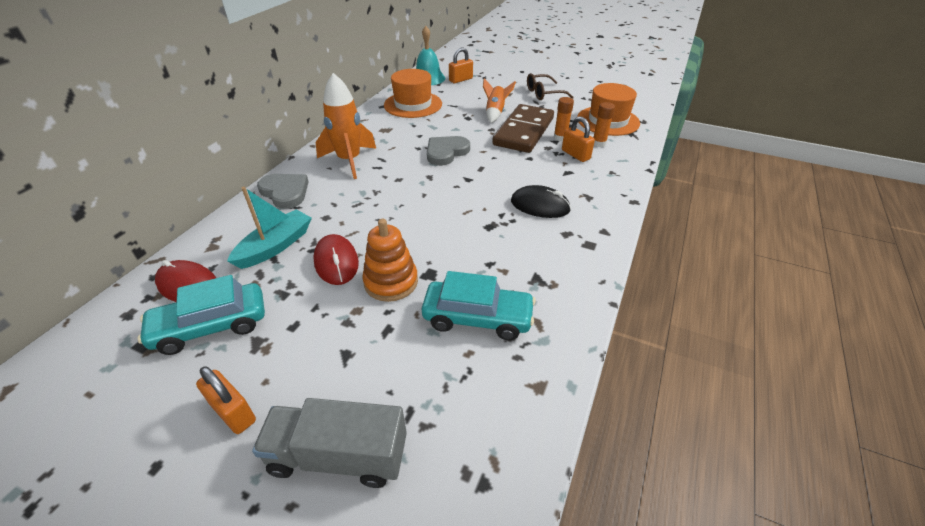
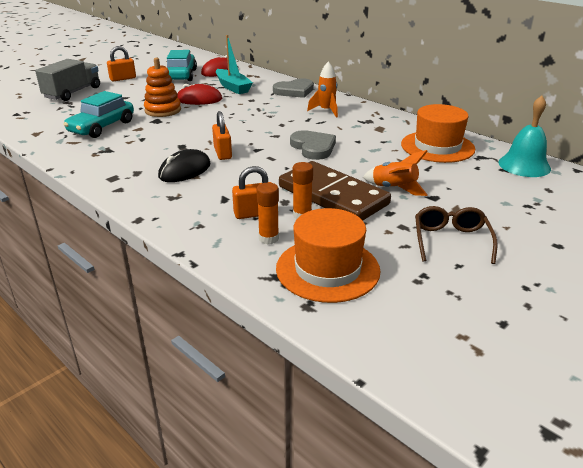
camera: 110 degrees right, 10 degrees down
orange rocket [316,73,376,179] -> orange rocket [307,61,338,118], size x0.62
orange padlock [449,48,473,83] -> orange padlock moved to [212,111,232,160]

